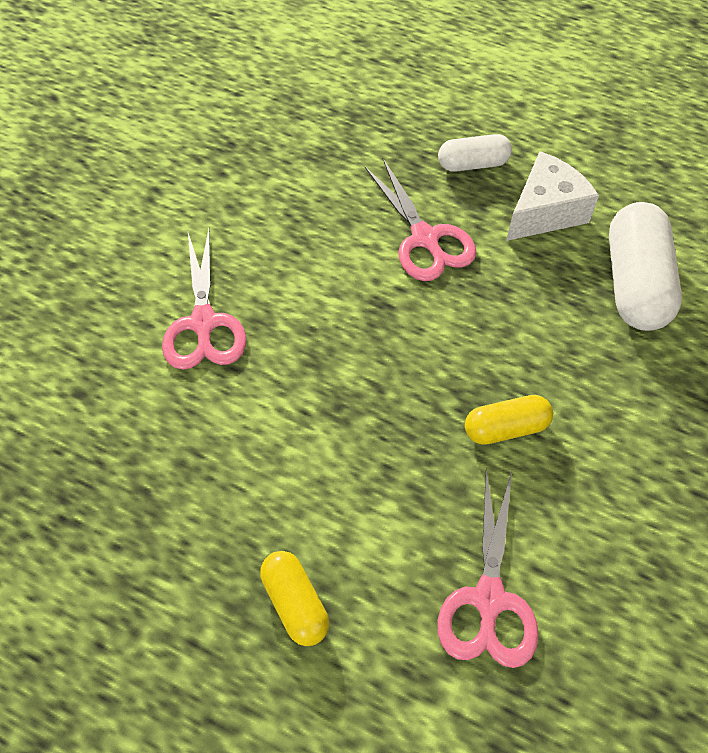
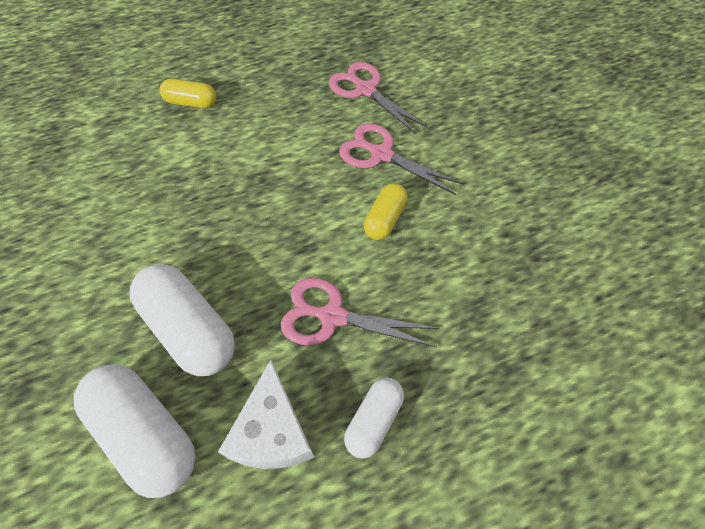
camera: 130 degrees right, 0 degrees up
pink scissors [437,468,539,668] -> pink scissors moved to [329,62,428,134]
yellow capsule [465,395,553,445] -> yellow capsule moved to [364,183,408,240]
none -> white capsule [130,264,235,376]

